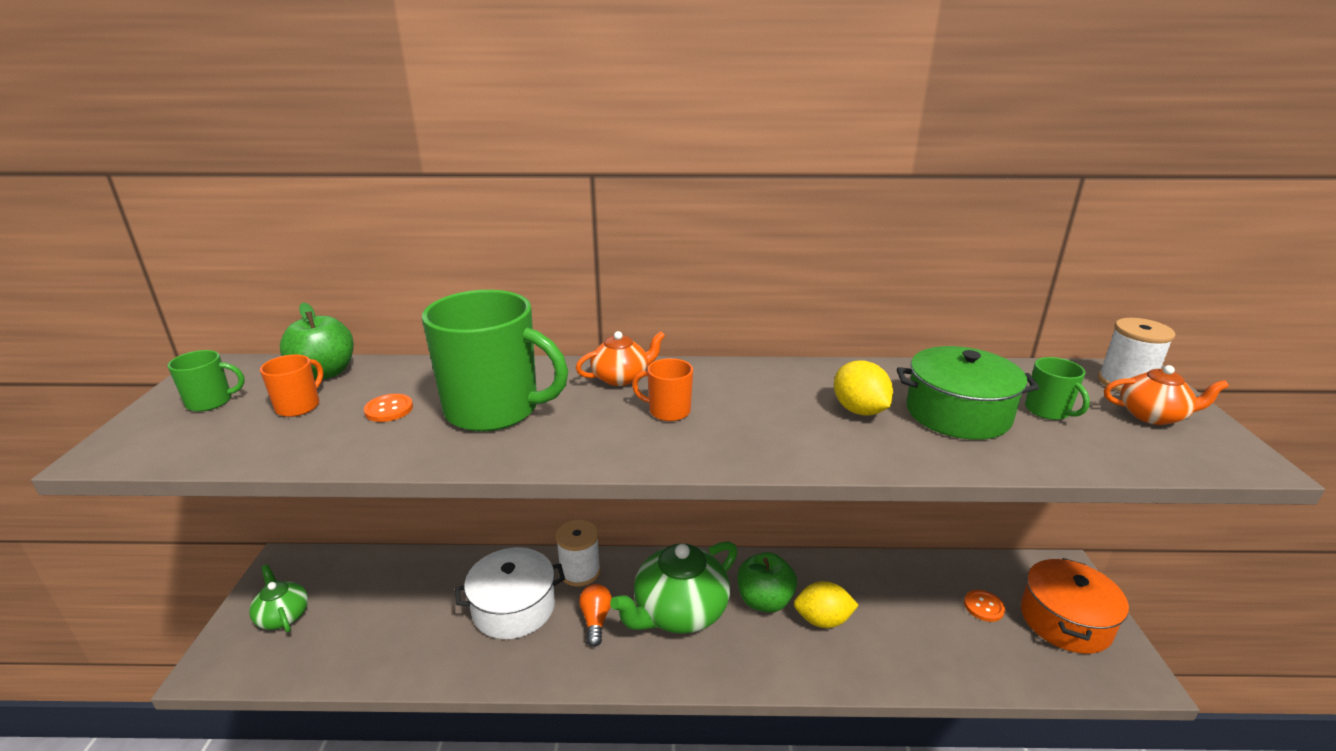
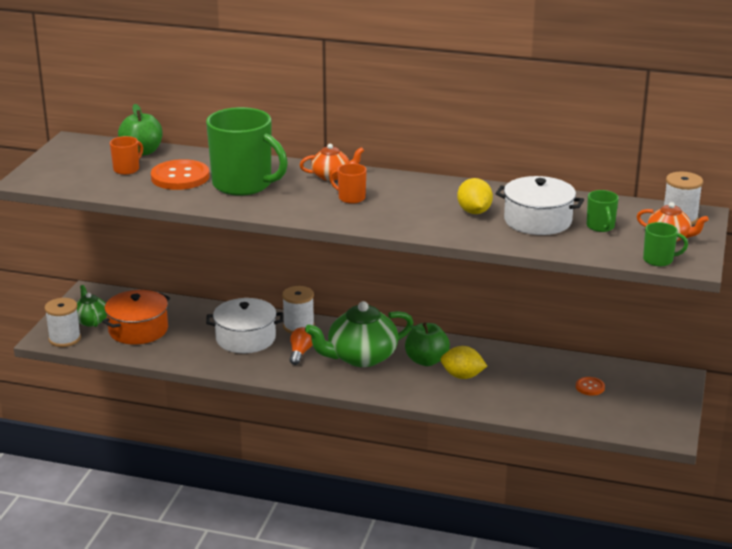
camera: 15 degrees right, 0 degrees up
green mug [168,350,245,412] -> green mug moved to [643,222,688,266]
orange button [364,394,413,422] -> orange button [151,159,210,190], size x2.01
green pot [897,346,1039,440] -> white pot [495,176,584,235]
orange pot [1021,558,1129,654] -> orange pot moved to [102,290,170,345]
none -> white spool [45,298,81,347]

